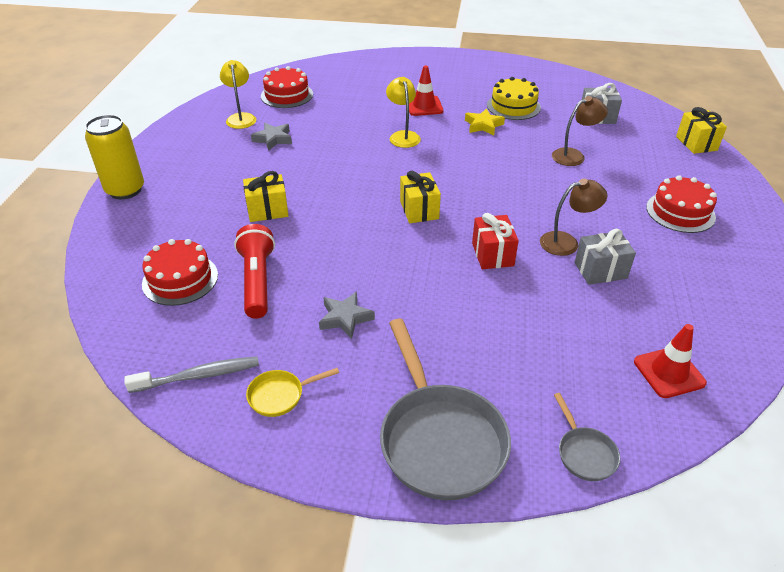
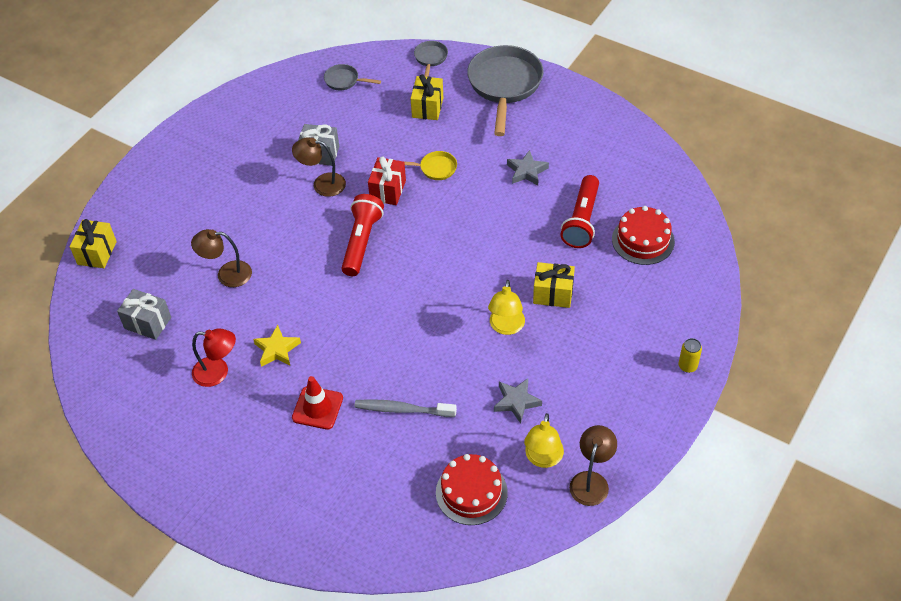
camera: 155 degrees left, 10 degrees up
yellow can [85,115,144,199] -> yellow can [678,338,702,373], size x0.47
grey toothbrush [124,356,259,393] -> grey toothbrush moved to [354,399,457,417]
yellow pan [246,368,339,417] -> yellow pan moved to [403,151,457,180]
yellow lamp [386,77,421,148] -> yellow lamp moved to [488,280,525,335]
yellow gift [400,171,441,223] -> yellow gift moved to [411,74,443,120]
yellow cake [487,77,541,120] -> red lamp [192,328,236,387]
red traffic cone [634,324,707,398] -> grey pan [324,64,381,90]
red cake [646,175,717,233] -> none
none -> red flashlight [342,194,384,276]
none -> brown lamp [569,425,617,506]

